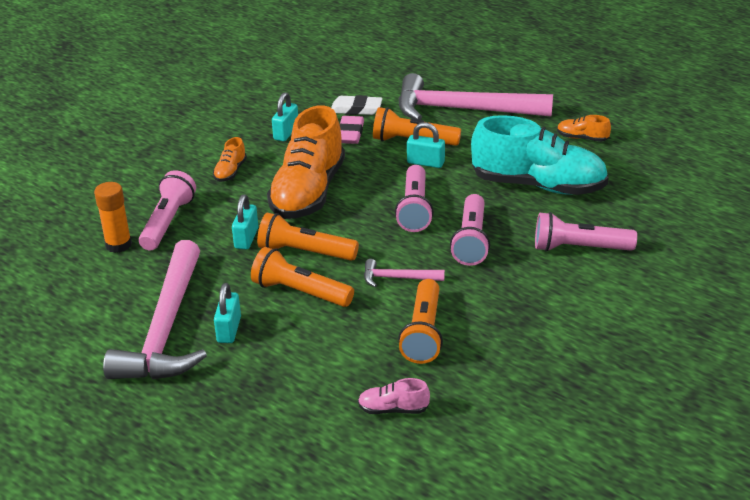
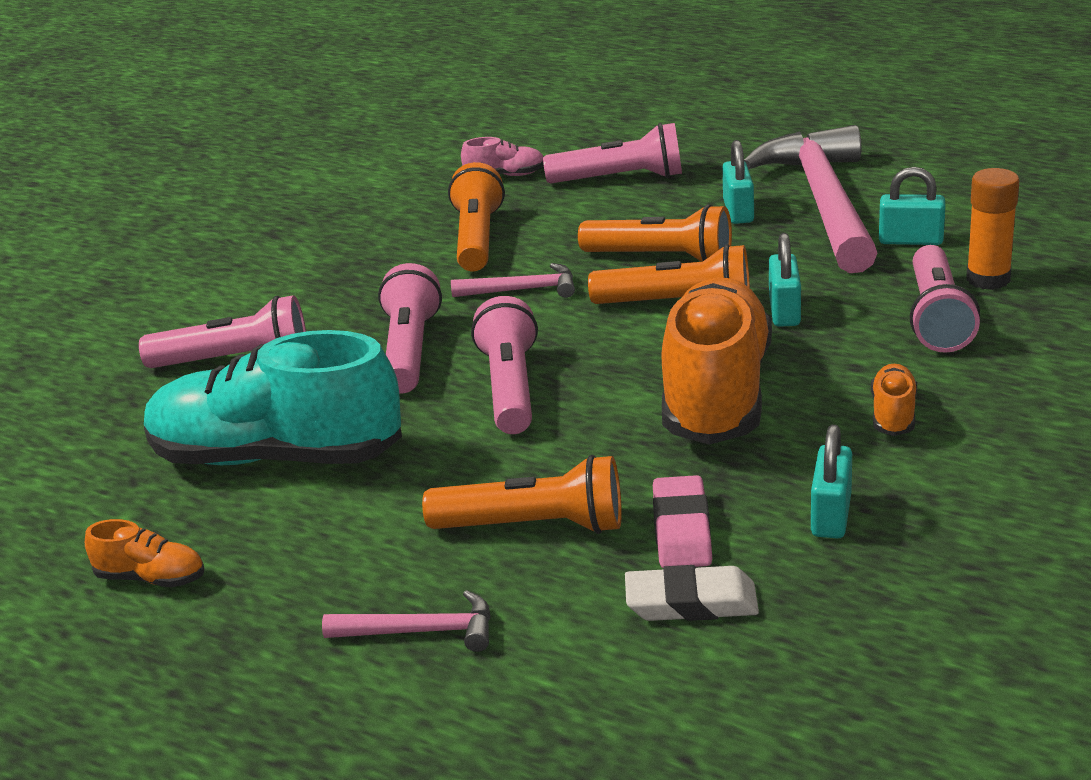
camera: 175 degrees right, 5 degrees down
pink hammer [399,73,553,120] -> pink hammer [322,590,491,652], size x0.43
turquoise padlock [407,122,445,168] -> turquoise padlock moved to [879,167,945,245]
none -> pink flashlight [543,123,682,183]

